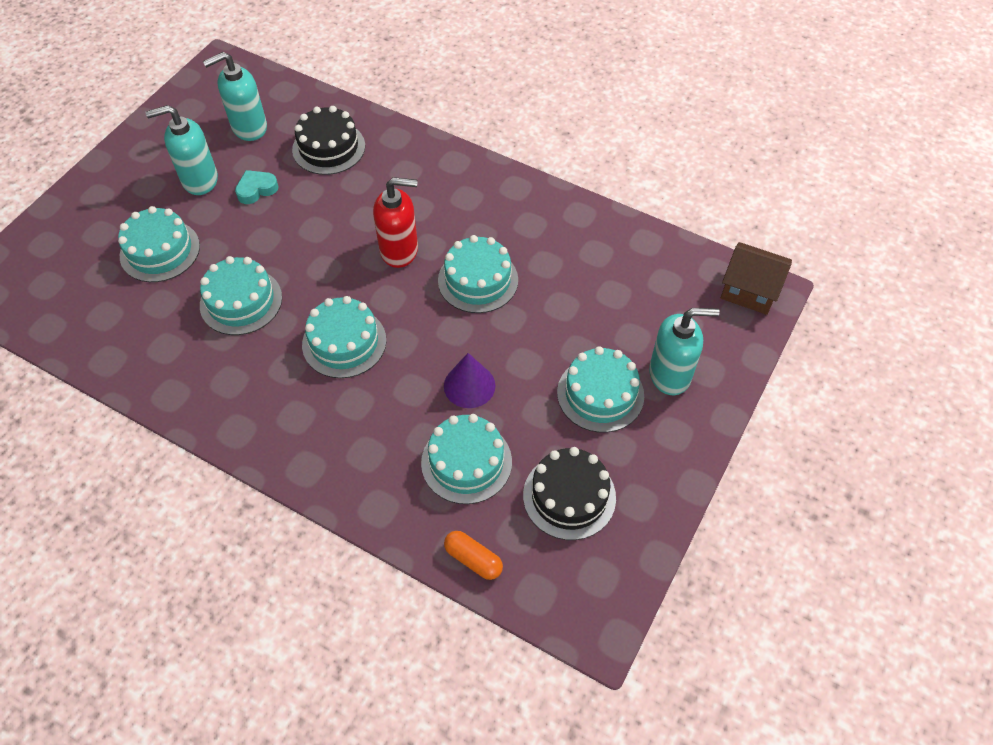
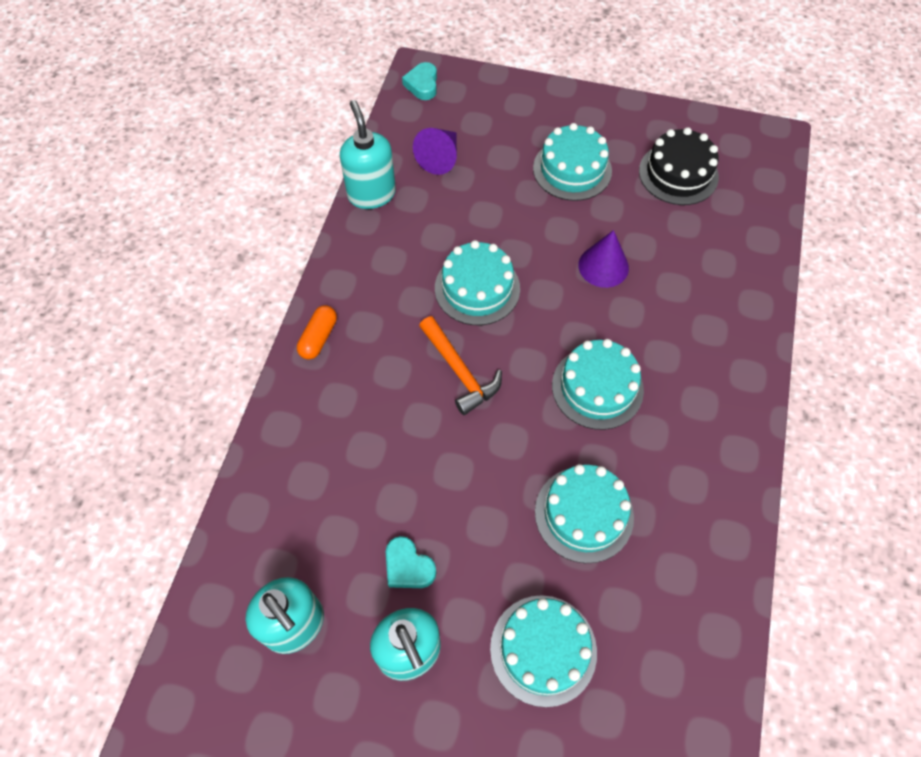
camera: 105 degrees left, 5 degrees up
black cake [292,106,365,175] -> none
red soap dispenser [373,177,418,268] -> orange hammer [419,316,502,415]
turquoise cake [421,414,512,504] -> none
orange capsule [444,531,503,580] -> orange capsule moved to [297,305,337,360]
turquoise soap dispenser [649,308,720,395] -> turquoise soap dispenser moved to [340,100,396,209]
brown house [721,242,792,315] -> turquoise heart [402,62,437,100]
none -> purple cone [413,128,457,175]

